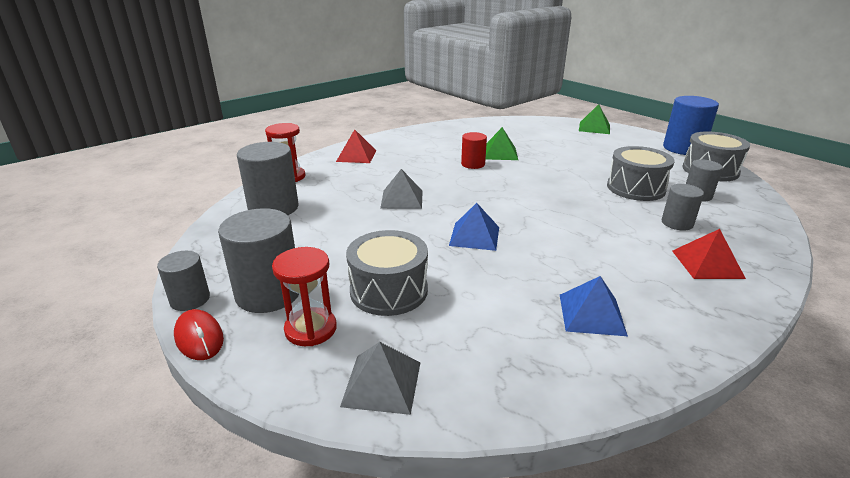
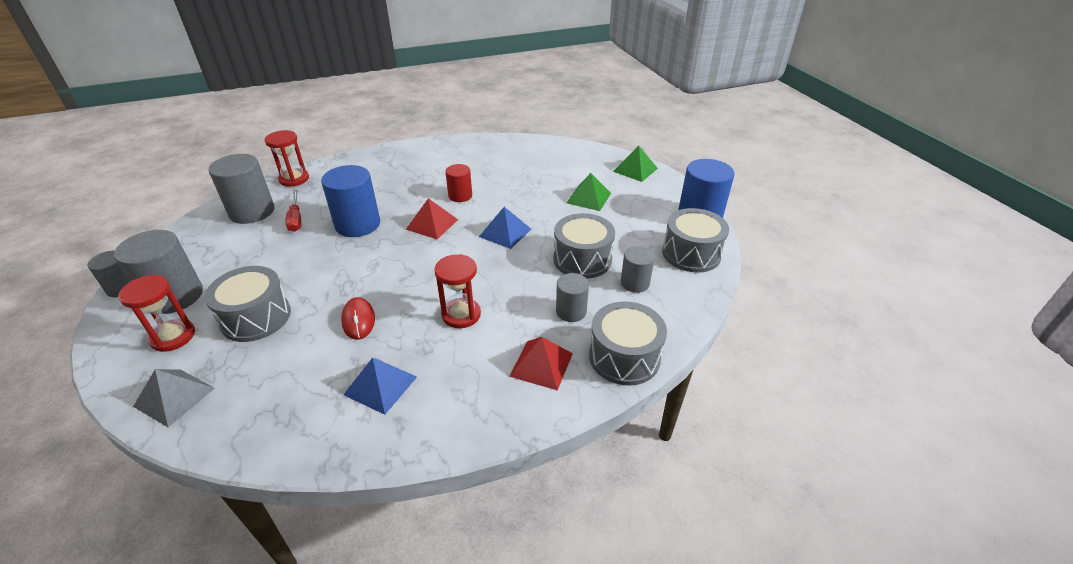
camera: 20 degrees right, 10 degrees up
red mouse [174,309,224,360] -> red mouse moved to [341,297,375,340]
red pyramid [336,129,376,163] -> red pyramid moved to [406,198,458,240]
grey pyramid [380,169,423,209] -> blue cylinder [321,165,380,237]
blue pyramid [449,203,499,251] -> blue pyramid moved to [479,207,531,249]
green pyramid [486,127,518,160] -> green pyramid moved to [566,173,611,211]
none -> red screwdriver [285,190,301,232]
none -> red hourglass [434,254,481,328]
none -> grey drum [589,301,667,385]

